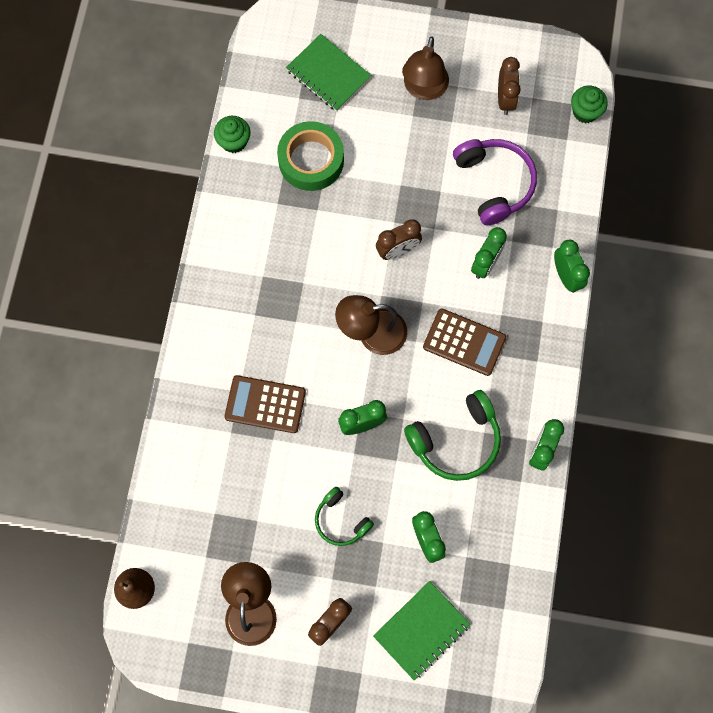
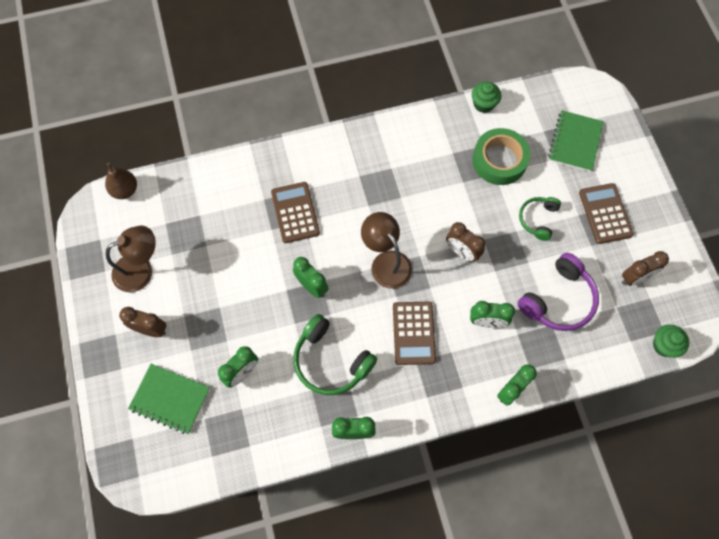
camera: 65 degrees right, 5 degrees down
green headphones [315,487,374,546] -> green headphones moved to [519,197,561,241]
brown lamp [402,36,449,100] -> brown calculator [579,183,634,244]

